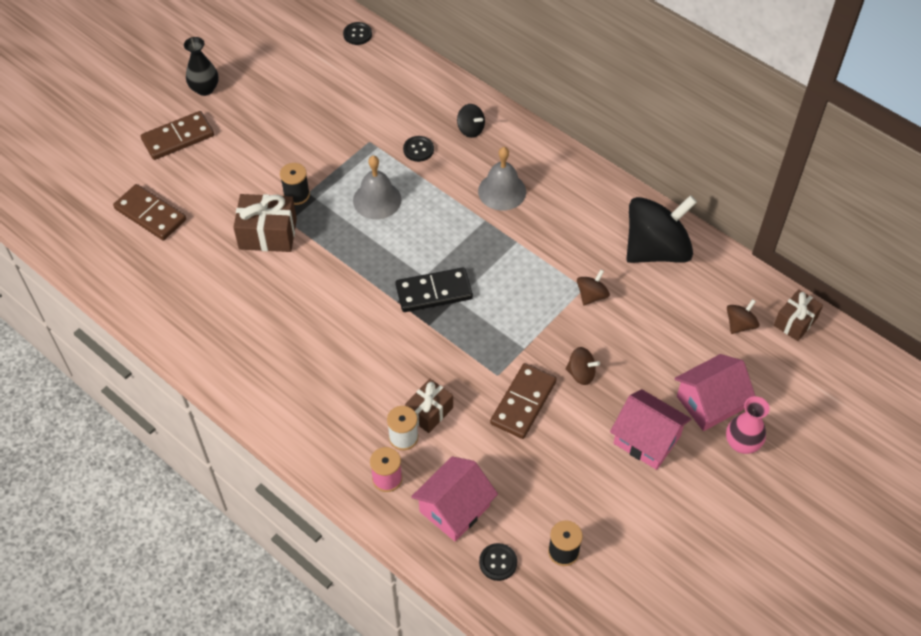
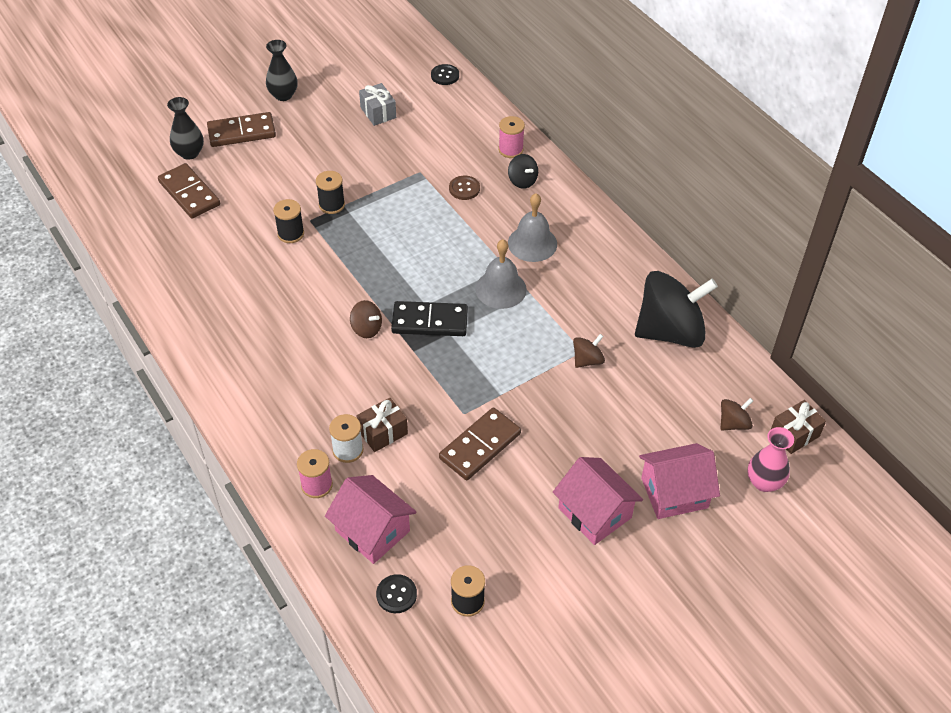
camera: 15 degrees right, 5 degrees down
brown gift [233,194,297,252] -> black spool [273,199,304,243]
grey bell [353,156,401,219] -> grey bell moved to [475,239,527,309]
black button [403,136,434,162] -> brown button [449,176,480,200]
pink house [411,456,498,541] -> pink house turned 75 degrees clockwise [325,475,417,564]
brown spinning top [566,347,600,385] -> brown spinning top moved to [350,300,382,338]
pink vase [726,396,770,454] -> pink vase moved to [747,427,794,492]
none -> black vase [167,97,204,160]
none -> grey gift [359,83,396,126]
none -> pink spool [498,116,525,158]

